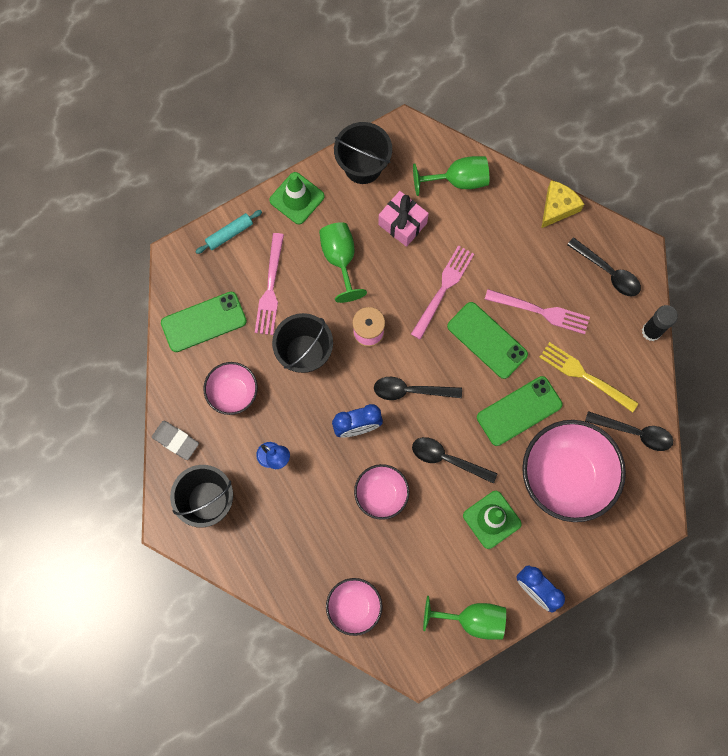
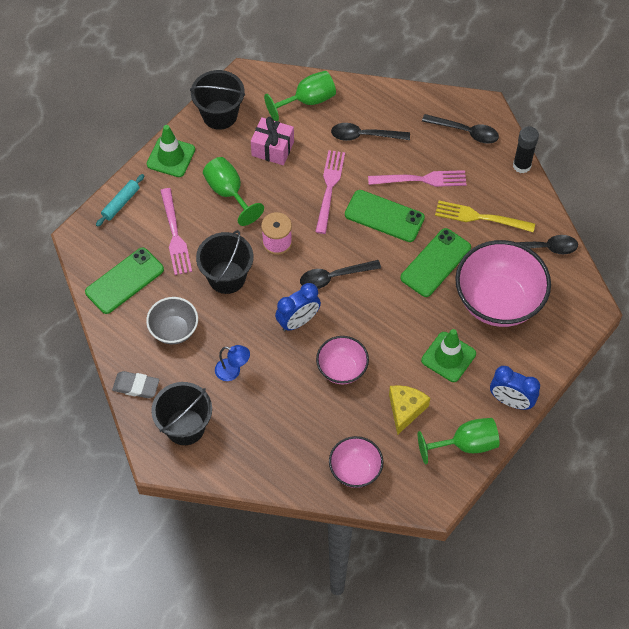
camera: 20 degrees left, 15 degrees down
pink bowl [203,362,258,415] -> grey bowl [146,297,198,344]
black spoon [412,437,498,484] -> black spoon moved to [331,123,410,141]
yellow cheese [542,180,584,228] -> yellow cheese moved to [389,385,430,435]

